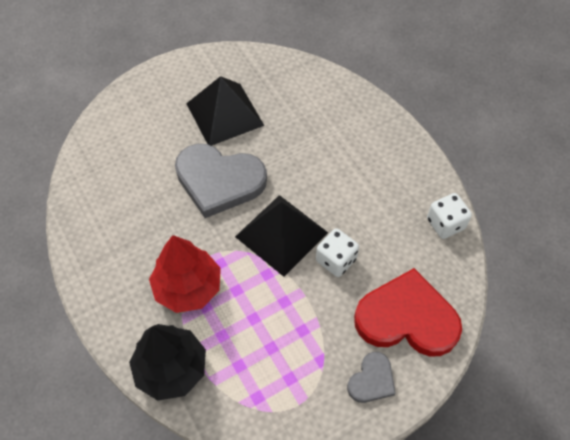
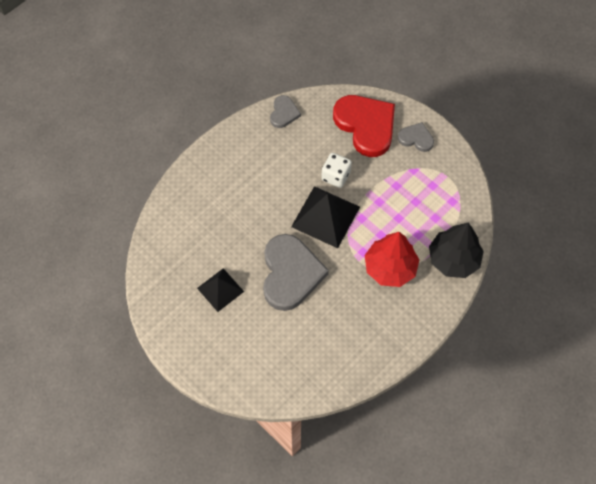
camera: 105 degrees left, 5 degrees up
black pyramid [186,76,264,146] -> black pyramid [197,268,244,312], size x0.63
red heart [354,268,462,357] -> red heart turned 150 degrees clockwise [333,95,395,157]
white dice [427,193,472,239] -> grey heart [270,95,301,128]

